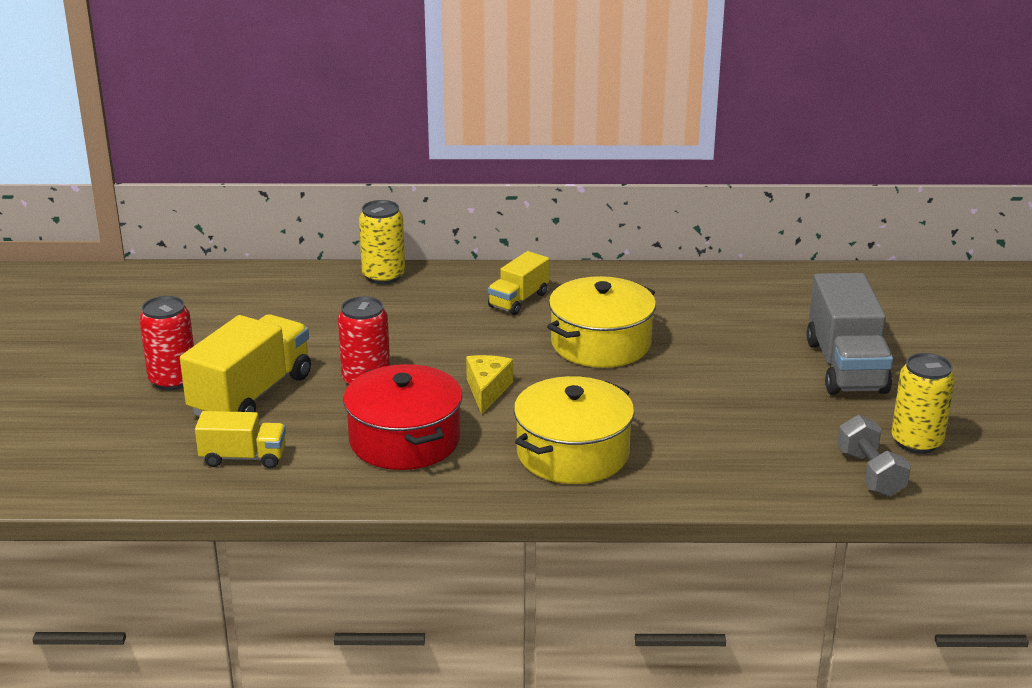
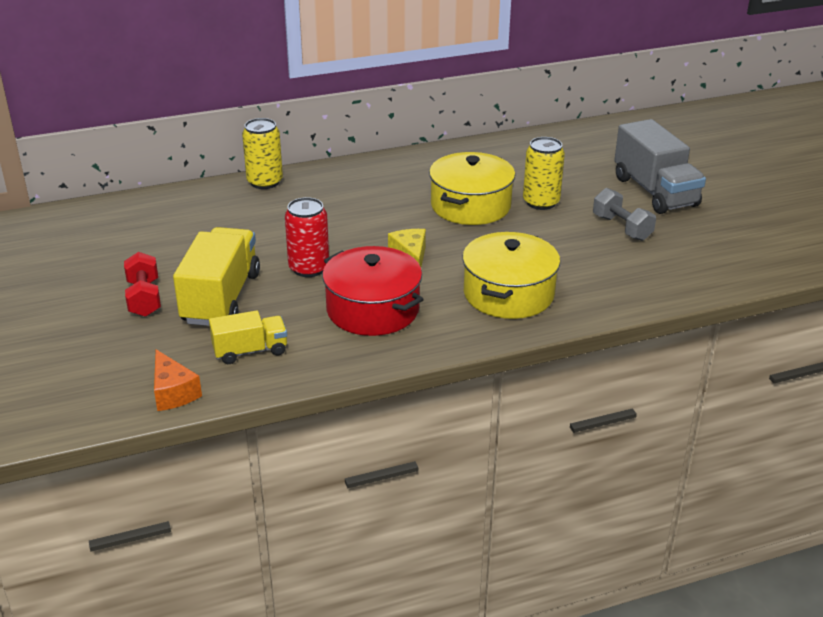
camera: 20 degrees left, 5 degrees up
red can [139,296,194,390] -> red dumbbell [124,252,161,317]
yellow truck [488,251,549,315] -> none
grey dumbbell [837,415,911,497] -> grey dumbbell moved to [593,188,656,241]
yellow can [891,353,955,454] -> yellow can moved to [523,137,565,210]
none -> orange cheese [154,349,202,411]

